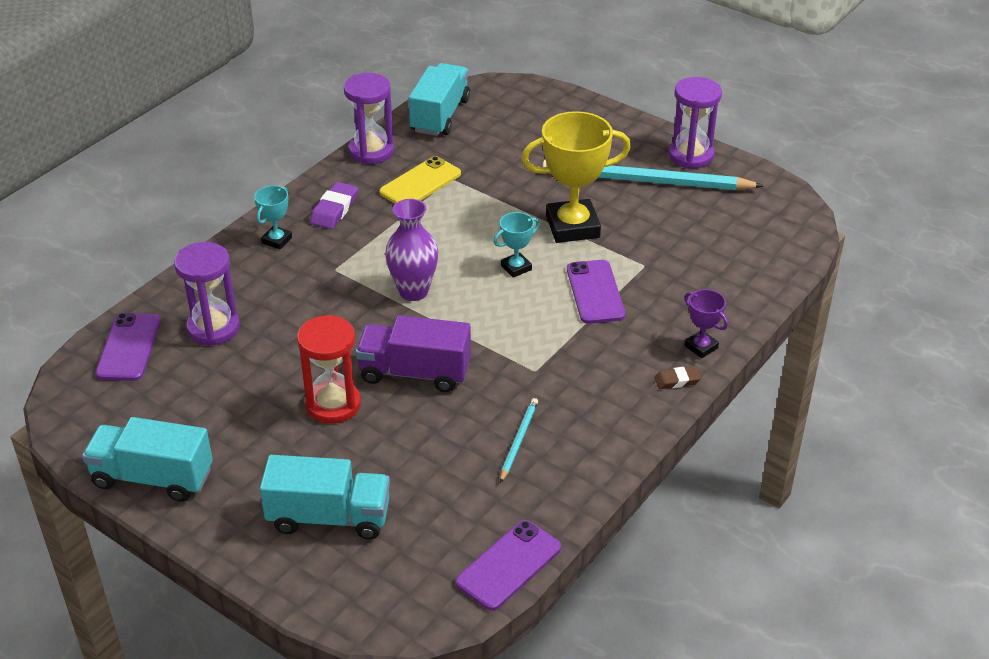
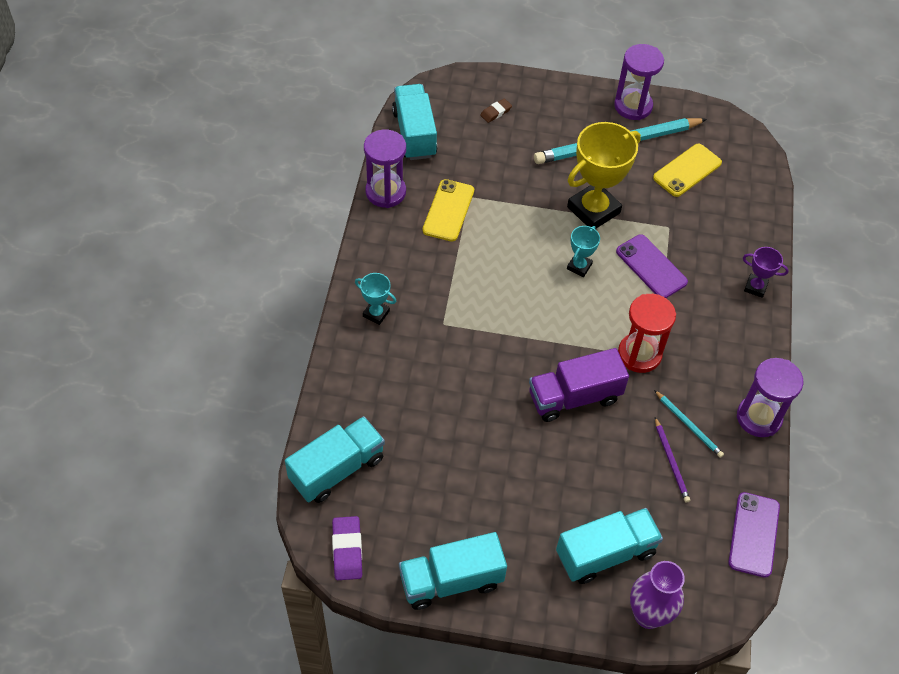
camera: 30 degrees left, 15 degrees up
purple phone [95,313,161,381] -> turquoise truck [285,416,385,503]
purple hourglass [174,242,240,346] -> purple hourglass moved to [737,358,803,437]
turquoise trophy [254,185,292,249] -> turquoise trophy turned 60 degrees counterclockwise [355,273,396,325]
red hourglass [297,315,361,424] -> red hourglass moved to [618,294,676,373]
purple eraser [310,182,358,229] -> purple eraser moved to [332,516,362,580]
purple vase [385,199,438,301] -> purple vase moved to [630,561,685,629]
turquoise pencil [500,398,538,483] -> turquoise pencil turned 150 degrees clockwise [654,390,724,458]
brown eraser [655,366,702,389] -> brown eraser moved to [480,98,512,123]
none -> yellow phone [653,144,722,197]
none -> purple pencil [655,417,690,503]

